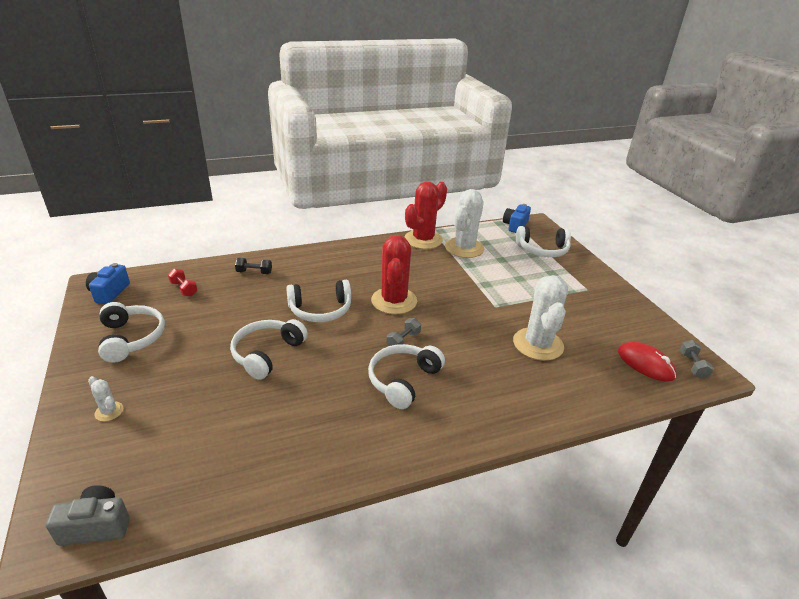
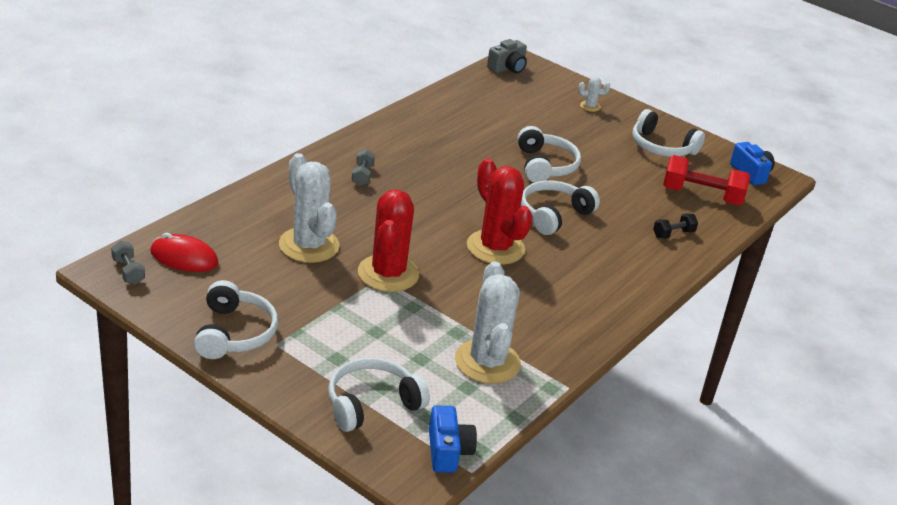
camera: 145 degrees right, 0 degrees up
red dumbbell [168,268,198,296] -> red dumbbell [663,155,750,205], size x1.96
white headphones [368,344,445,409] -> white headphones moved to [194,280,278,359]
grey dumbbell [387,318,421,346] -> grey dumbbell moved to [351,149,375,186]
red cactus [404,181,447,249] -> red cactus moved to [358,190,419,292]

